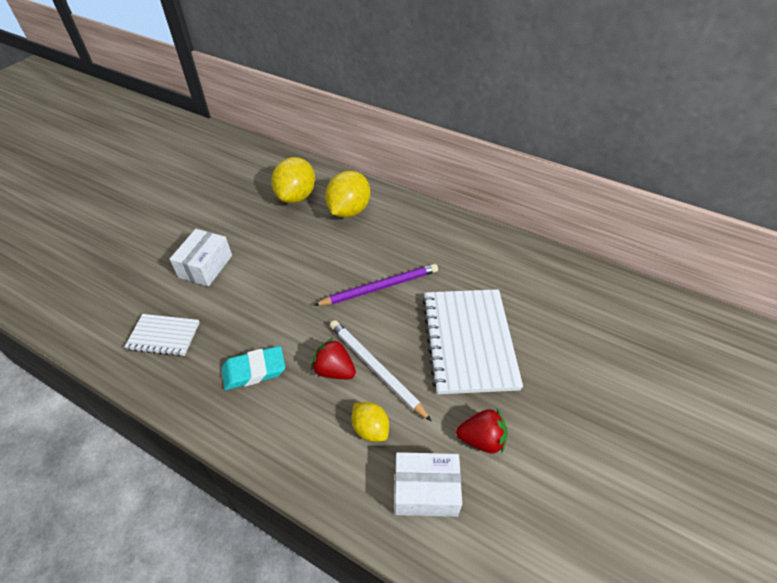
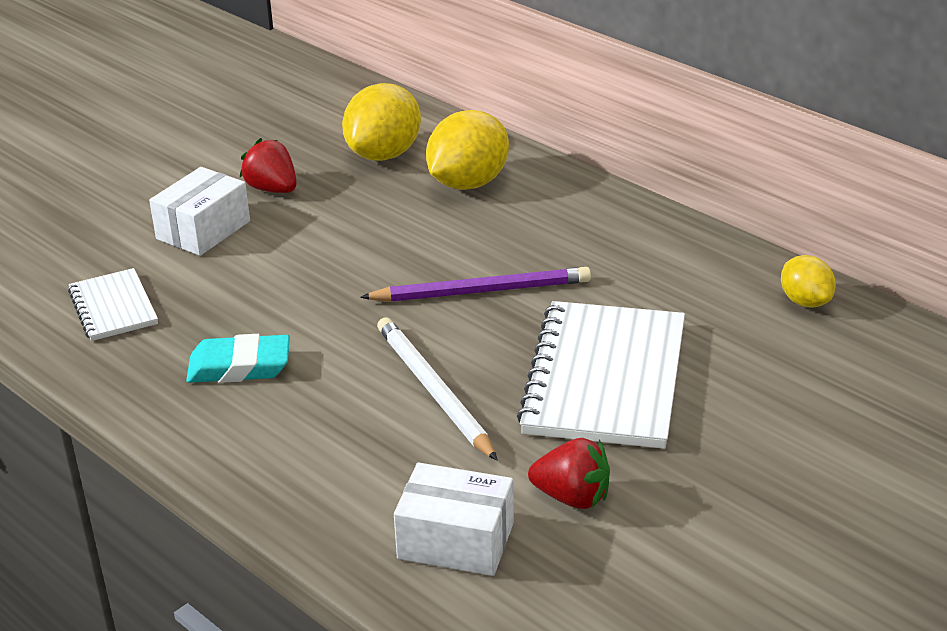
camera: 15 degrees right, 15 degrees down
white notebook [124,314,200,357] -> white notebook turned 45 degrees clockwise [68,268,158,341]
red strawberry [311,338,356,379] -> red strawberry moved to [240,138,297,193]
yellow lemon [352,402,389,442] -> yellow lemon moved to [781,255,836,308]

